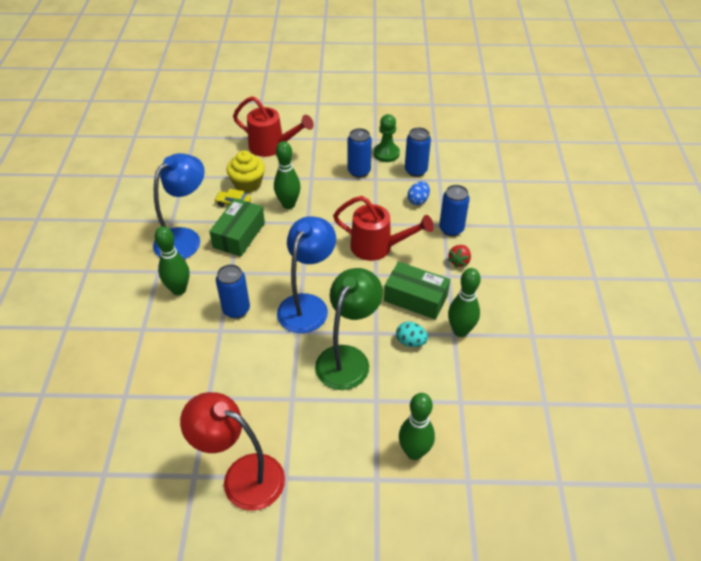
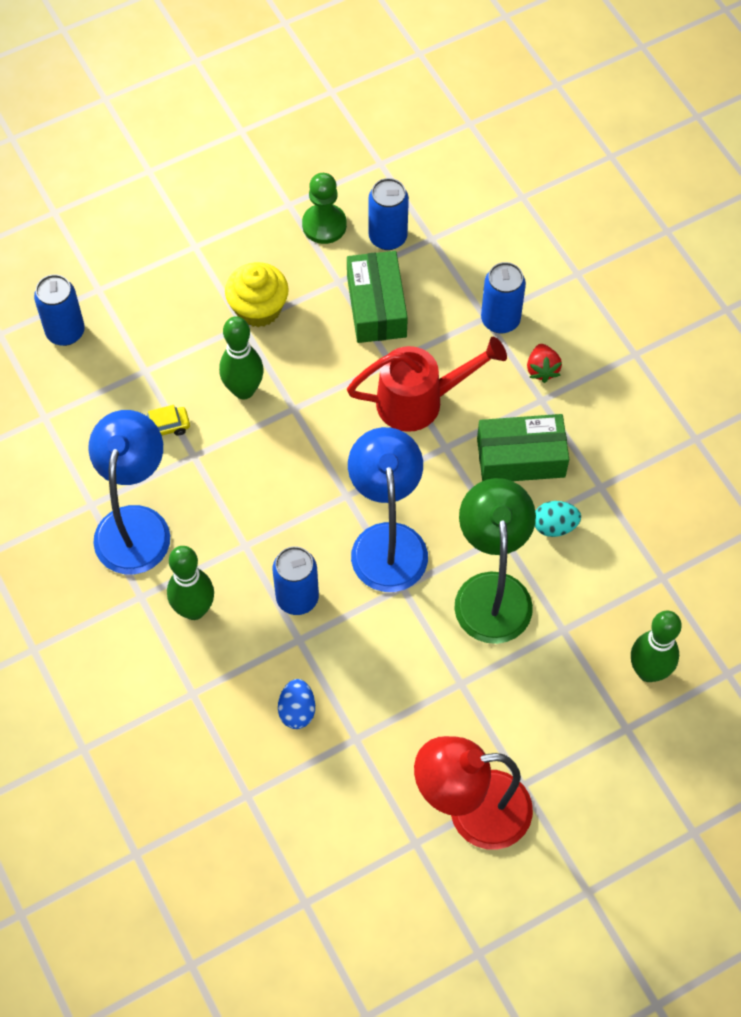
camera: 30 degrees left, 15 degrees up
green box [209,198,265,257] -> green box moved to [347,251,408,343]
yellow cupcake [227,151,265,193] -> yellow cupcake moved to [225,262,289,327]
red watering can [233,96,314,157] -> none
blue can [347,128,372,178] -> blue can moved to [34,274,85,346]
blue egg [408,181,430,205] -> blue egg moved to [278,679,315,729]
green bowling pin [448,268,481,337] -> none

